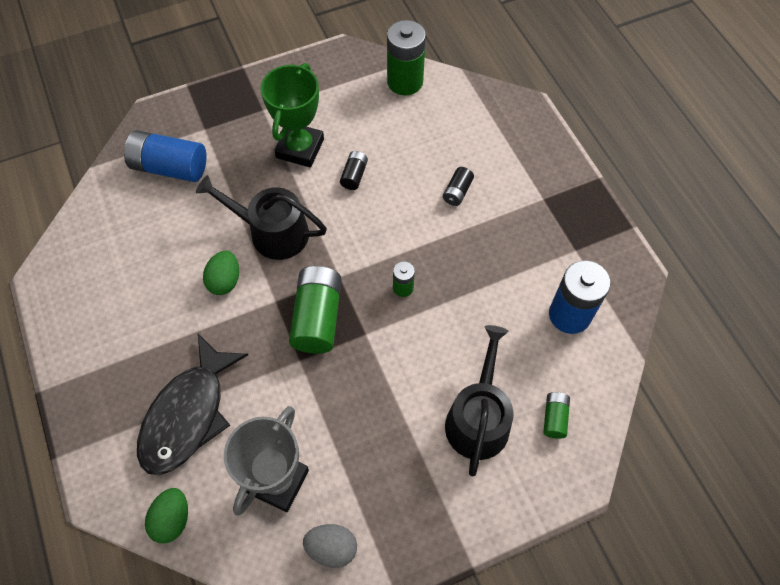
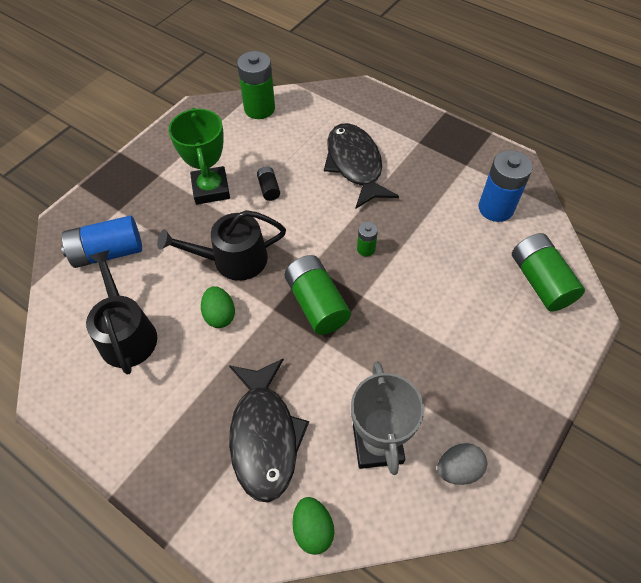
camera: 30 degrees left, 5 degrees down
black battery [443,167,474,206] -> black fish [324,123,399,209]
black watering can [445,325,513,476] -> black watering can moved to [86,250,157,375]
green battery [543,392,570,439] -> green battery [512,233,585,311], size x2.00

